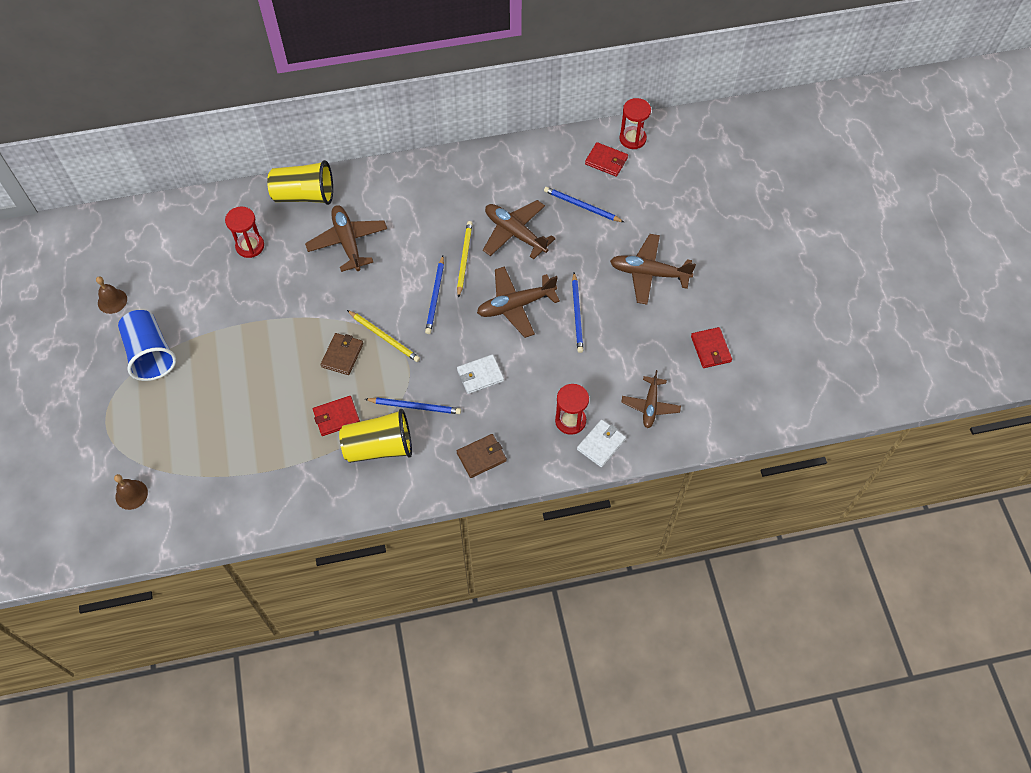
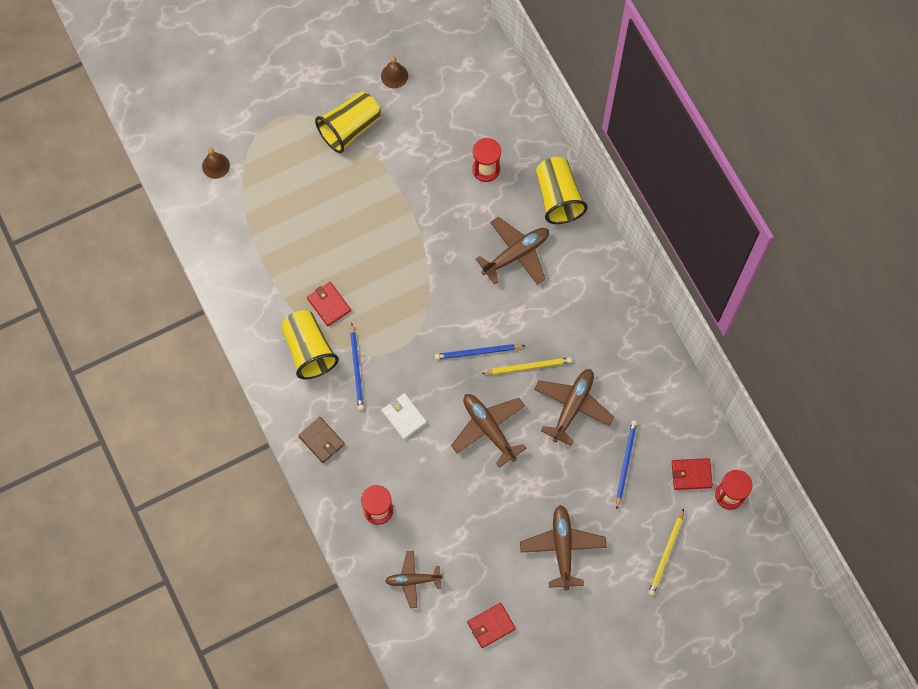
camera: 75 degrees right, 10 degrees up
blue cup [118,310,176,381] -> yellow cup [315,91,381,153]
brown wallet [321,333,363,375] -> none
yellow pencil [347,310,420,362] -> yellow pencil moved to [648,509,684,596]
blue pencil [572,272,583,353] -> none
white wallet [577,419,626,467] -> none
red wallet [585,142,628,177] -> red wallet turned 75 degrees clockwise [672,458,713,490]

